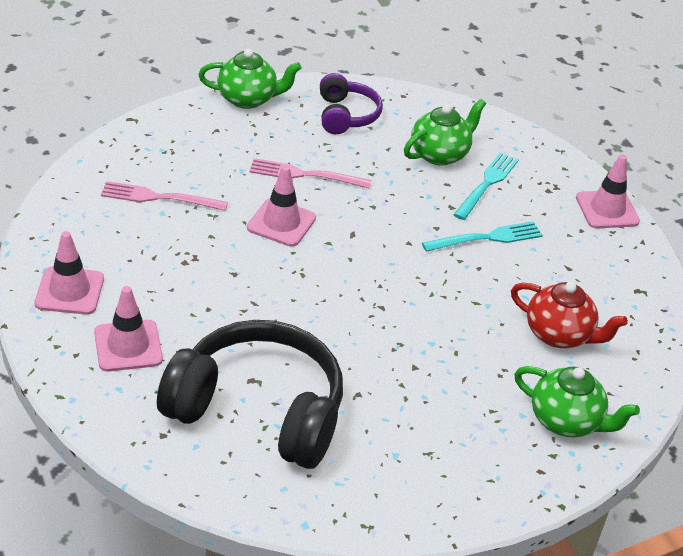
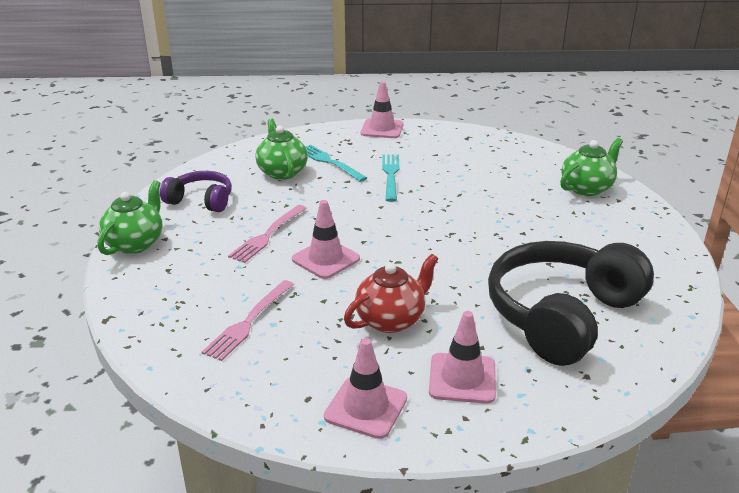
camera: 65 degrees left, 10 degrees down
red teapot [511,282,628,348] -> red teapot moved to [344,254,438,333]

